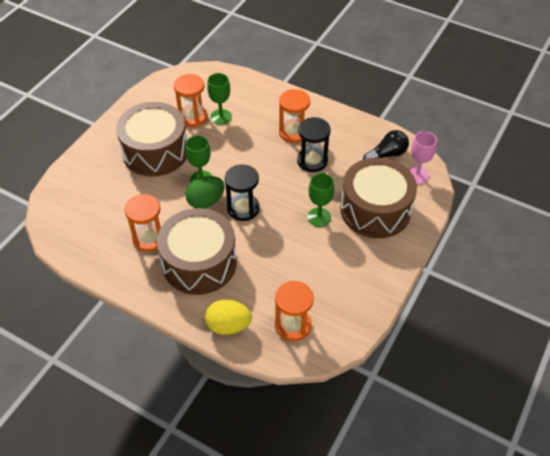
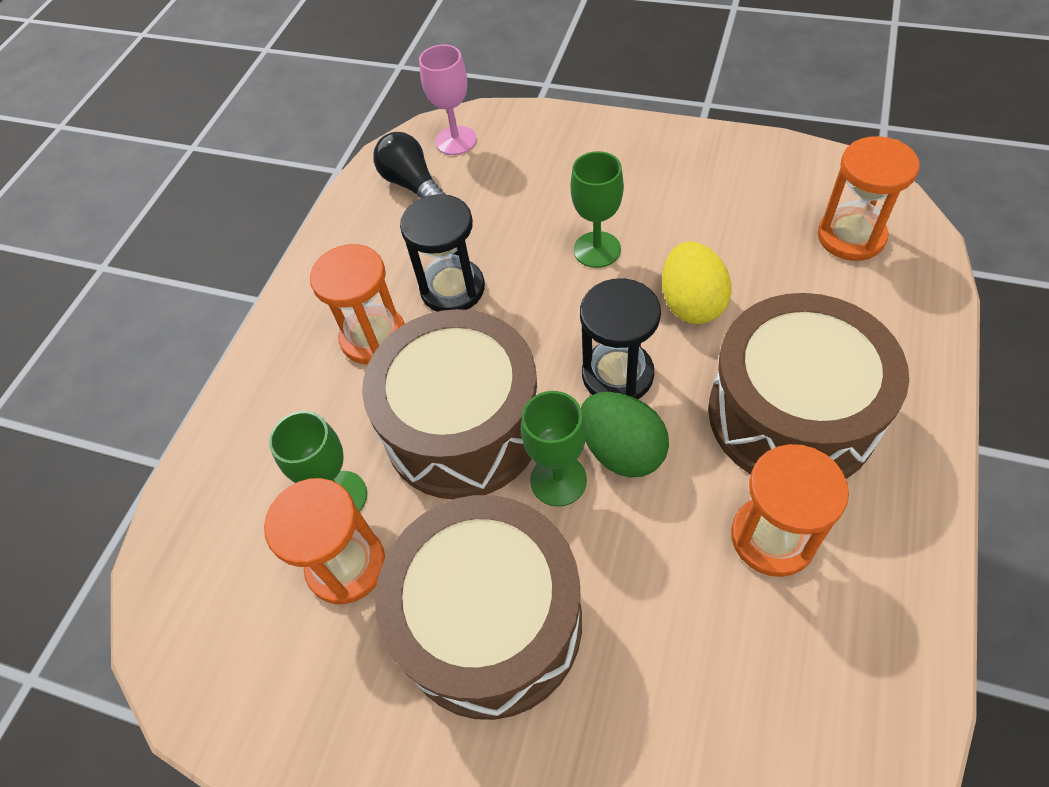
camera: 95 degrees left, 5 degrees up
yellow egg [205,300,252,335] -> yellow egg moved to [662,241,732,324]
brown drum [340,158,417,238] -> brown drum moved to [362,309,538,499]

